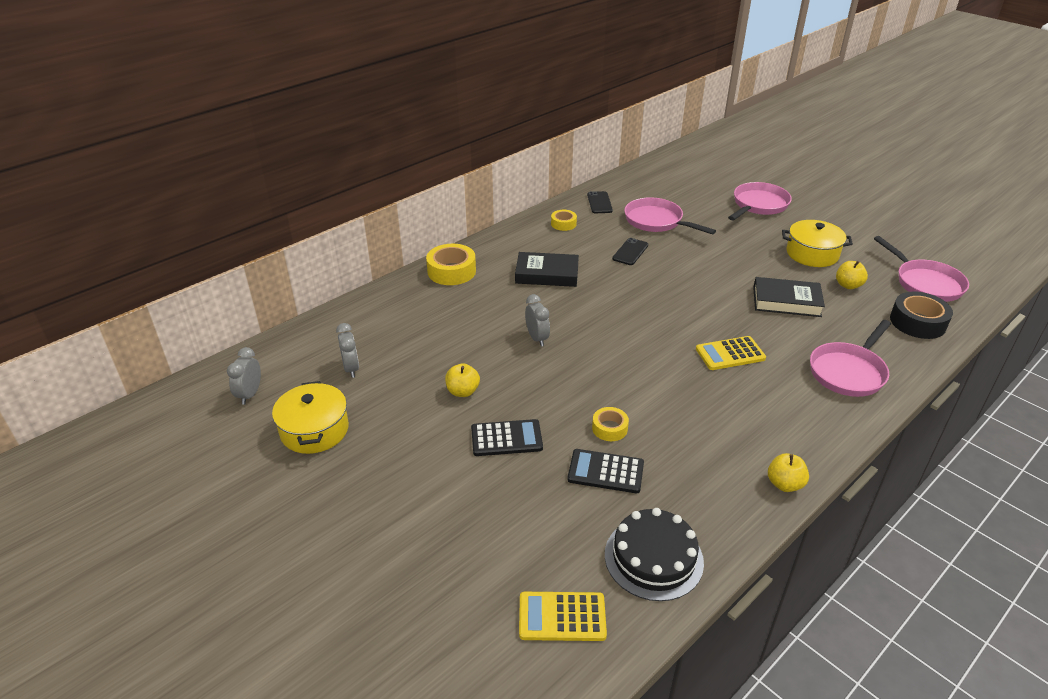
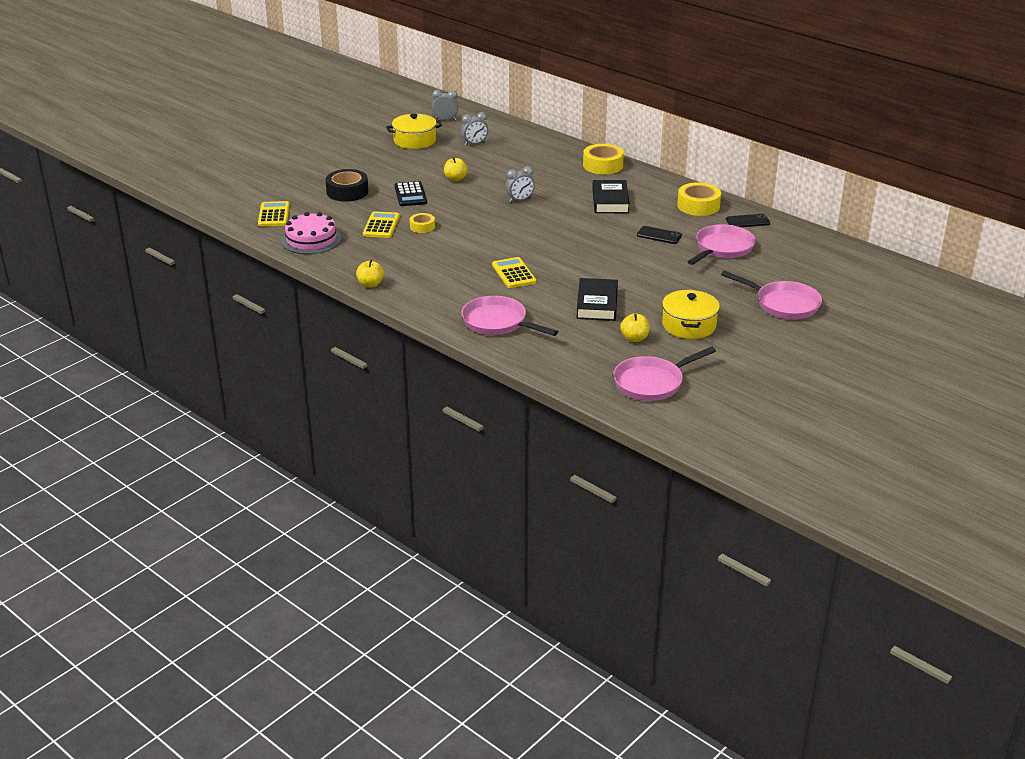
camera: 85 degrees right, 5 degrees down
yellow tape [551,210,577,231] -> yellow tape [677,183,721,216], size x1.74
black calculator [567,449,644,493] -> yellow calculator [363,211,400,238]
black cake [605,508,704,601] -> pink cake [281,212,342,254]
black tape [890,292,953,339] -> black tape moved to [325,169,368,202]

